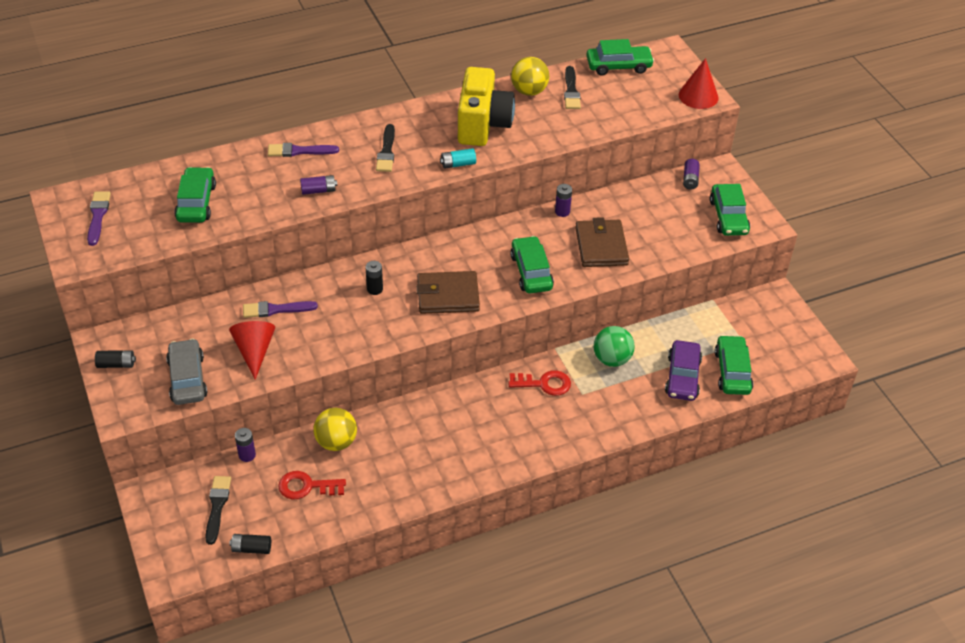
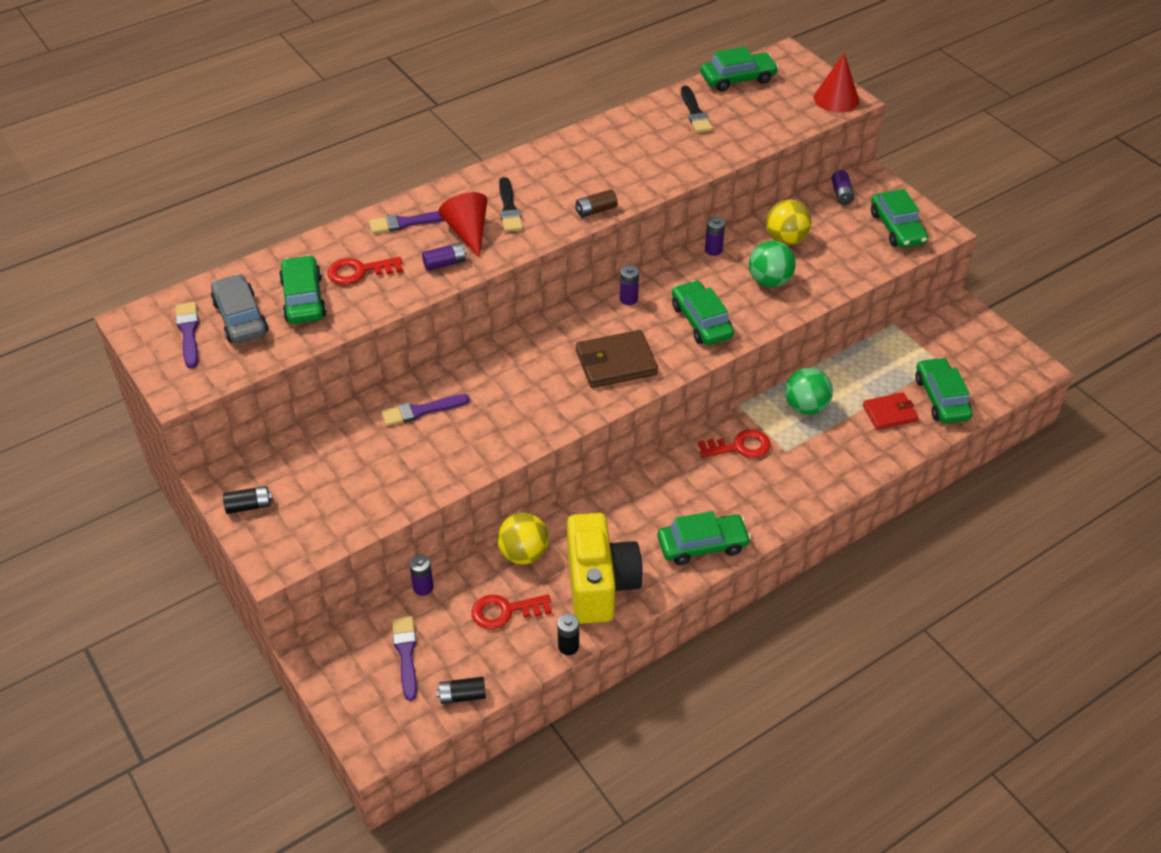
camera: 10 degrees left, 0 degrees up
grey car [166,338,208,405] -> grey car moved to [211,274,268,344]
black brush [205,476,231,545] -> purple brush [392,616,417,701]
red cone [229,321,275,380] -> red cone moved to [438,192,488,258]
black battery [366,261,383,295] -> black battery moved to [557,614,579,655]
turquoise battery [440,148,476,169] -> brown battery [575,189,618,217]
yellow camera [458,67,515,146] -> yellow camera moved to [567,513,643,624]
yellow ball [511,57,549,96] -> yellow ball moved to [766,200,812,245]
brown wallet [575,217,629,267] -> green ball [749,241,796,287]
purple car [665,340,702,401] -> red wallet [863,392,918,430]
none -> red key [327,257,403,285]
none -> purple battery [620,265,639,305]
none -> green car [658,511,751,565]

